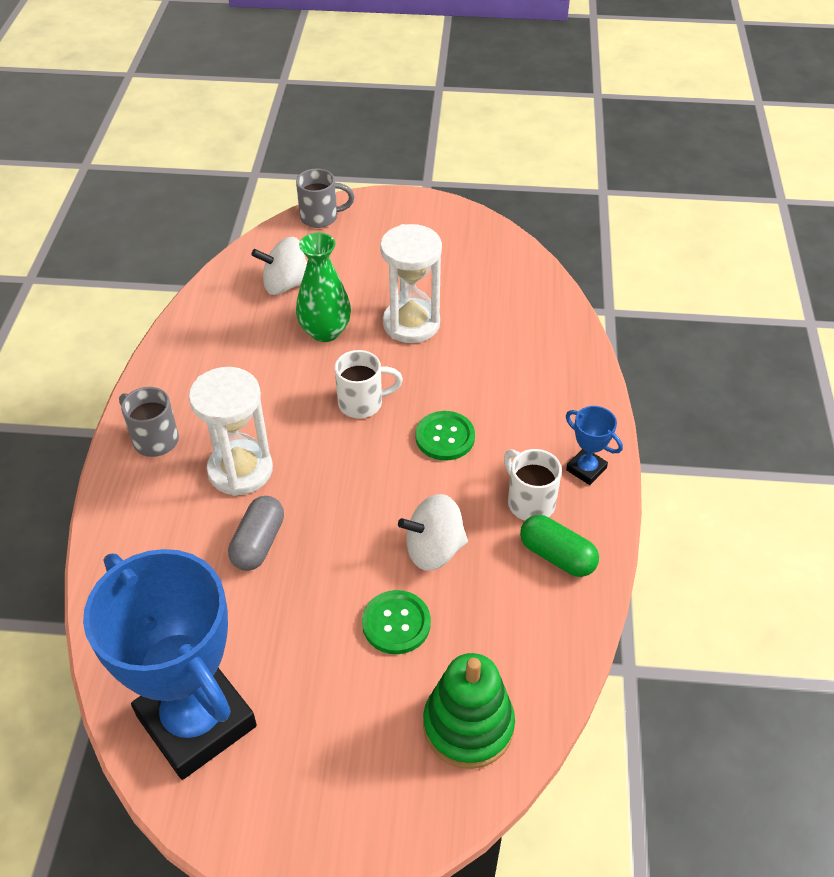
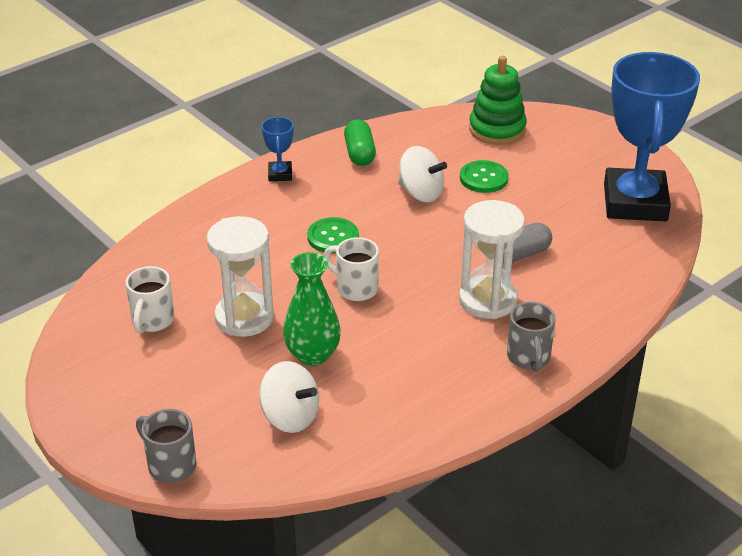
camera: 135 degrees left, 10 degrees down
white mug [504,449,562,521] -> white mug moved to [126,266,174,333]

